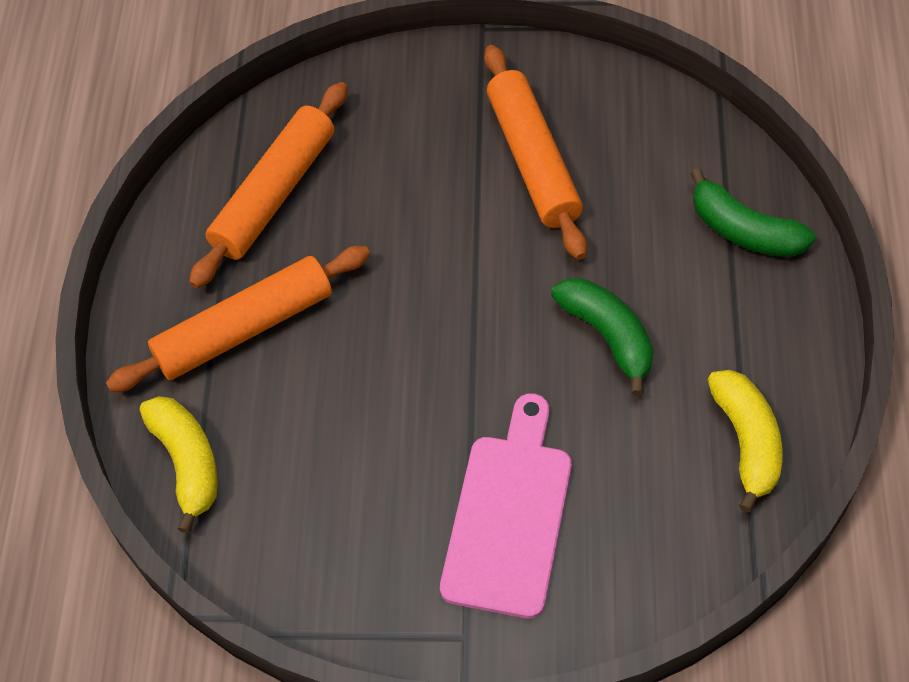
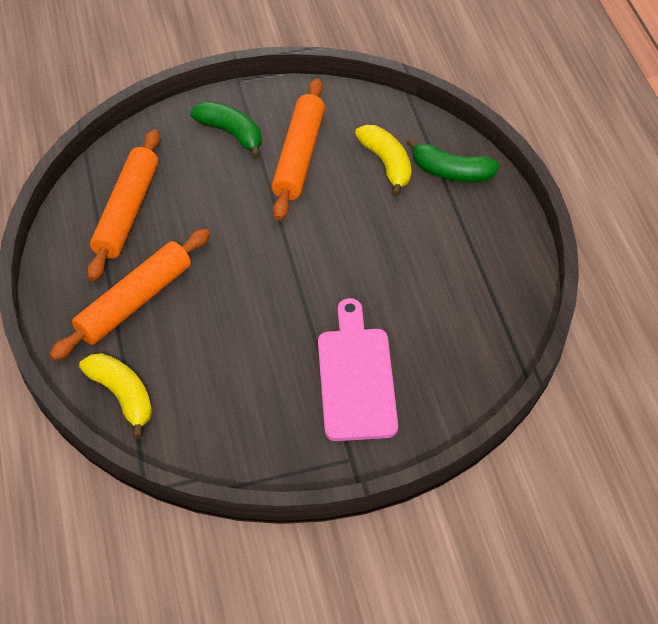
camera: 20 degrees left, 5 degrees down
orange rolling pin [484,45,587,260] -> orange rolling pin turned 45 degrees clockwise [272,78,325,220]
green banana [551,278,654,396] -> green banana moved to [190,101,262,158]
yellow banana [708,370,782,513] -> yellow banana moved to [355,125,411,196]

